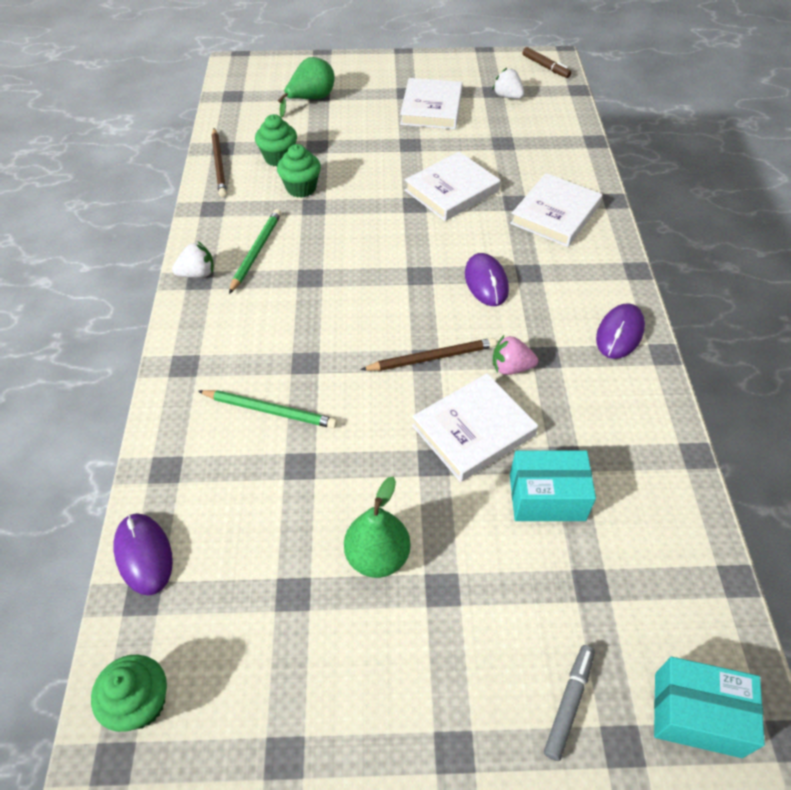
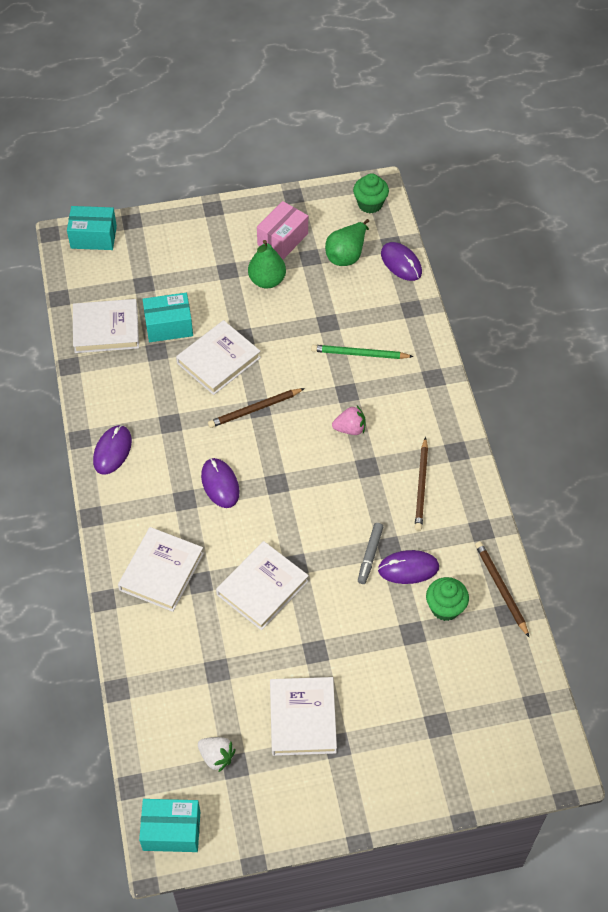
camera: 170 degrees right, 5 degrees up
white strawberry [172,242,214,278] -> none
green pencil [229,209,282,294] -> brown pencil [415,437,428,531]
green cupcake [277,144,321,198] -> purple mouse [378,550,439,584]
green pear [278,57,335,117] -> green pear moved to [325,219,369,266]
pink strawberry [493,335,538,375] -> pink strawberry moved to [332,406,366,435]
brown marker [523,47,571,78] -> turquoise box [139,799,200,852]
grey marker [544,645,595,761] -> grey marker moved to [358,523,383,584]
none -> white book [73,299,139,353]
none -> pink box [257,201,308,260]

